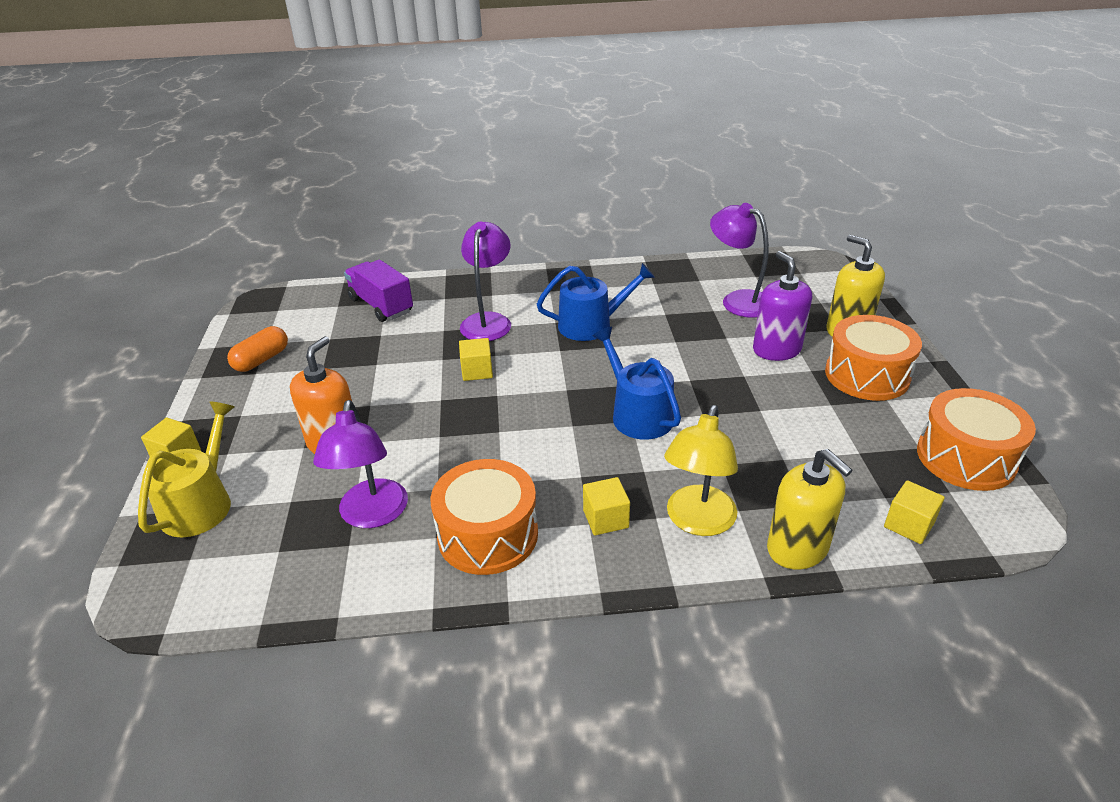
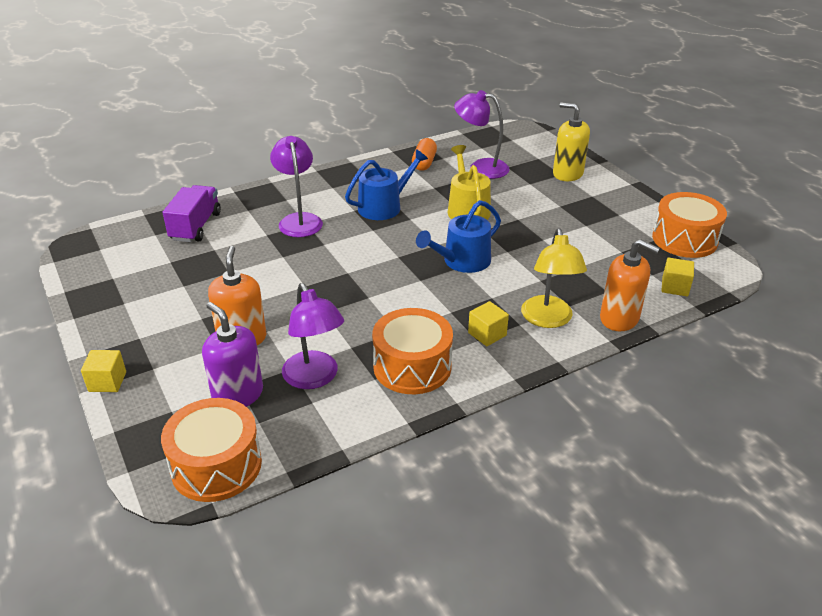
camera: 25 degrees left, 0 degrees up
yellow watering can [138,401,234,537] -> yellow watering can moved to [448,145,491,220]
orange capsule [227,326,288,372] -> orange capsule moved to [412,138,437,171]
purple truck [344,260,413,322] -> purple truck turned 75 degrees clockwise [163,185,221,242]
yellow cube [459,338,493,381] -> none
blue watering can [593,326,681,440] -> blue watering can turned 75 degrees counterclockwise [416,200,501,273]
purple soap dispenser [753,251,812,361] -> purple soap dispenser moved to [202,302,263,407]
yellow soap dispenser [767,449,853,570] -> orange soap dispenser [600,239,660,331]
orange drum [825,315,922,401] -> orange drum moved to [161,398,262,502]

